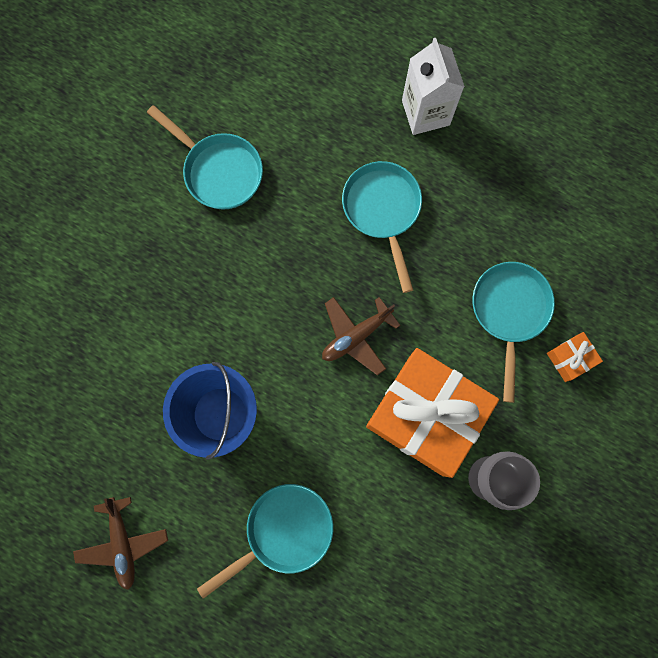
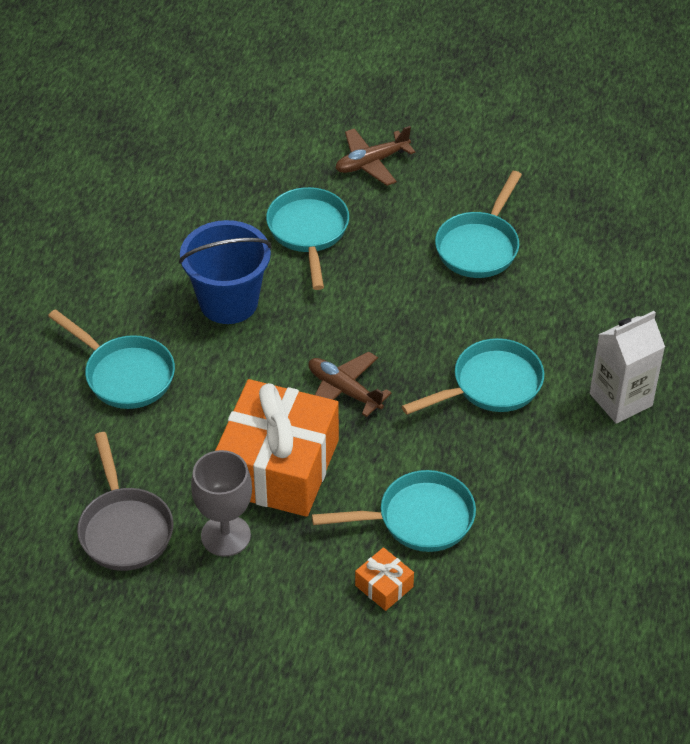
camera: 75 degrees right, 30 degrees down
brown plane [73,497,168,590] -> brown plane moved to [335,126,415,186]
none -> grey pan [77,432,174,571]
none -> turquoise pan [266,187,349,290]

